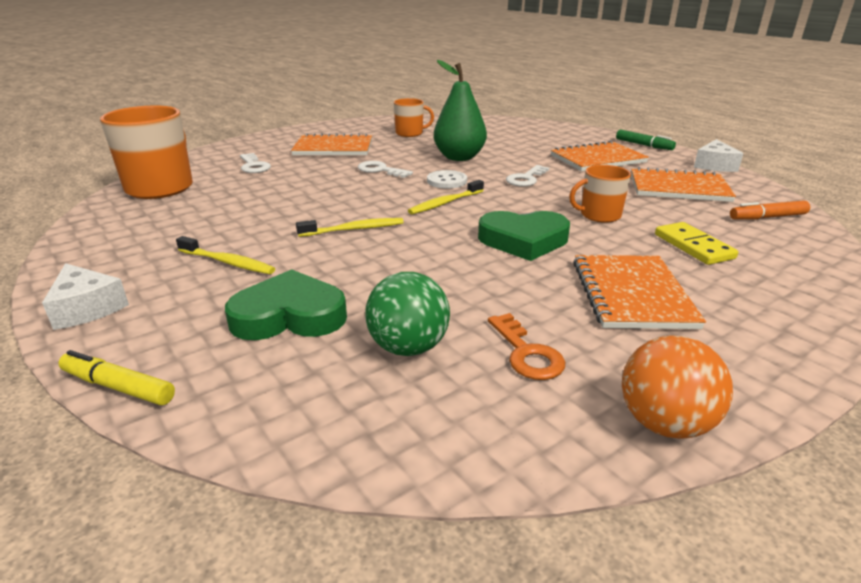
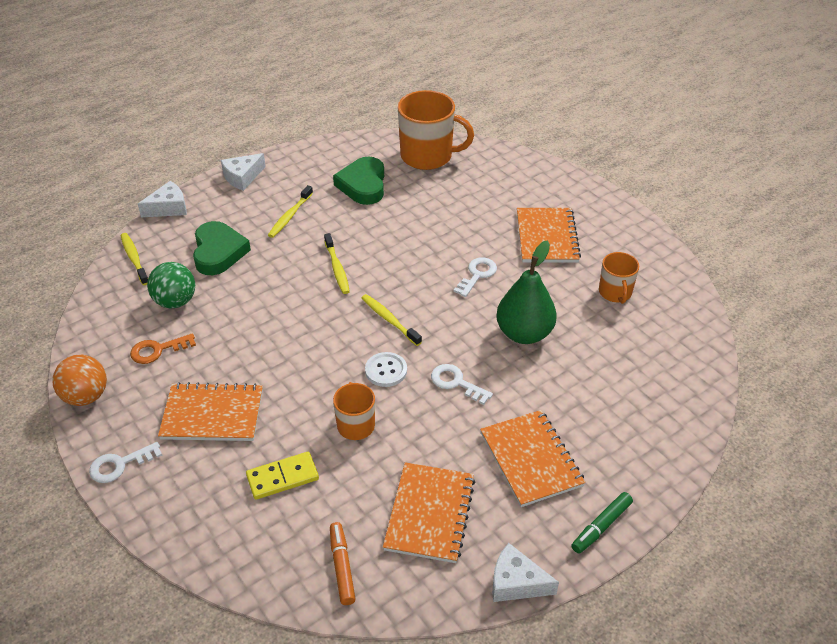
camera: 90 degrees right, 15 degrees up
yellow marker [58,350,175,405] -> white cheese [138,181,187,217]
white key [240,153,271,173] -> white key moved to [89,442,163,483]
white button [427,170,467,189] -> white button moved to [365,352,407,387]
green heart [478,211,570,261] -> green heart moved to [333,157,384,205]
none -> yellow toothbrush [121,233,148,285]

